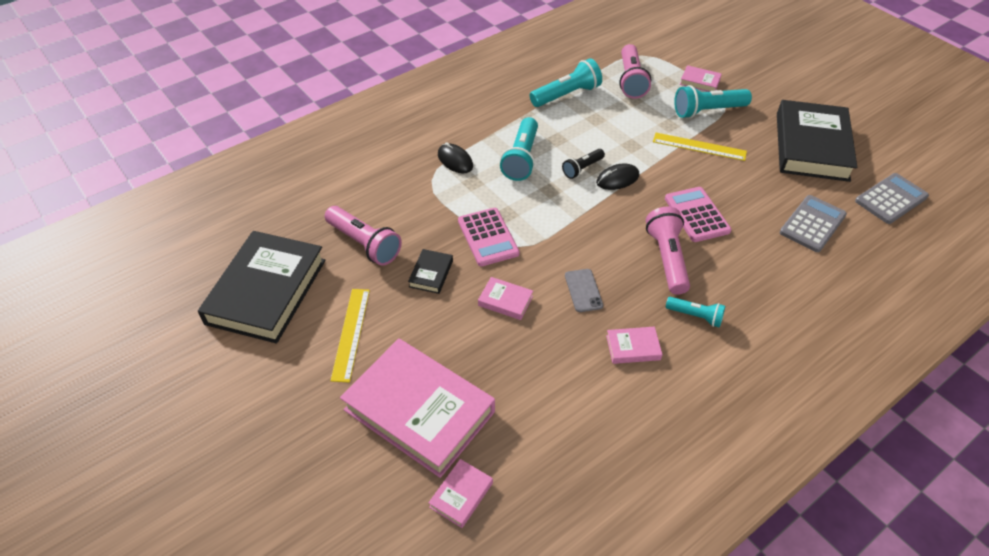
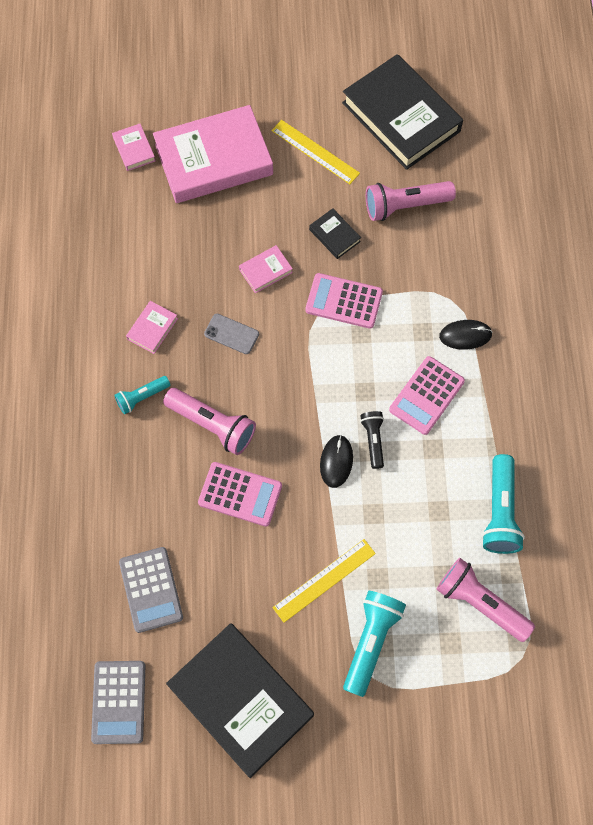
camera: 125 degrees right, 20 degrees up
turquoise flashlight [500,117,538,181] -> pink calculator [389,356,465,435]
pink book [680,65,722,92] -> none

